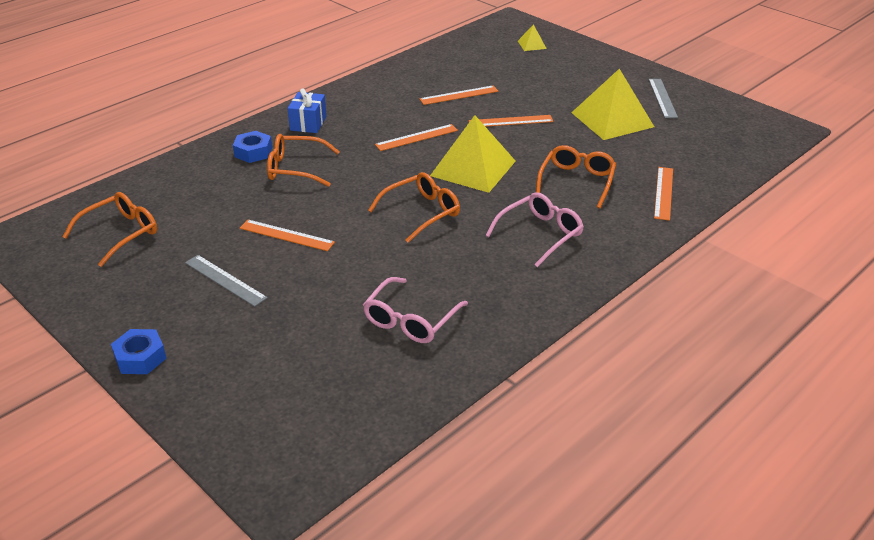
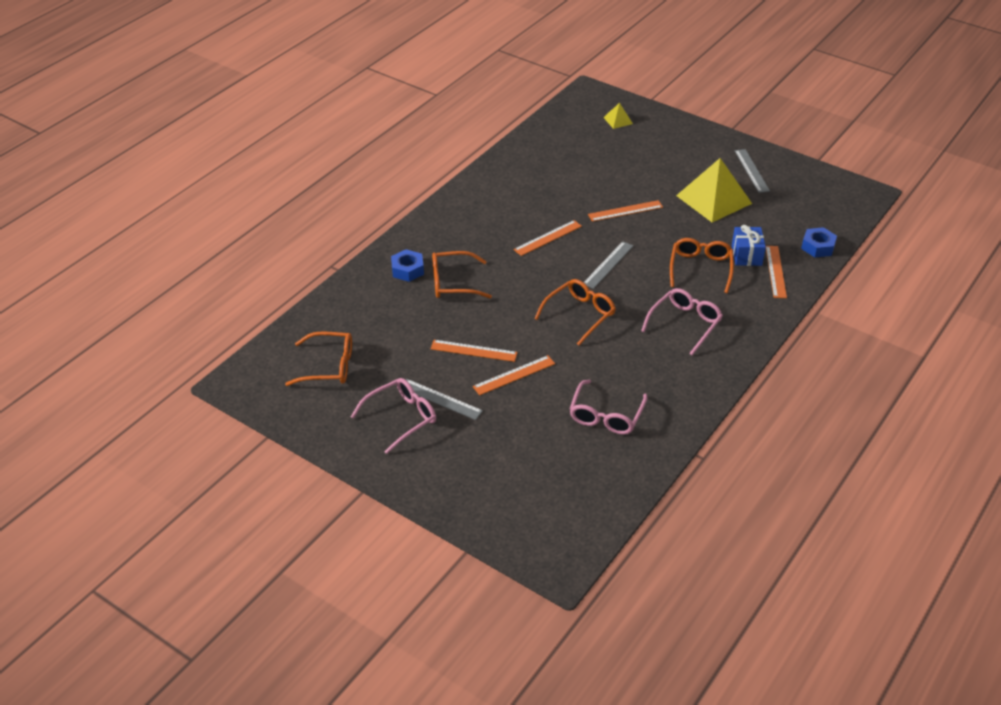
camera: 10 degrees left, 5 degrees up
orange glasses [62,192,157,267] -> orange glasses turned 60 degrees clockwise [285,331,352,386]
blue nut [111,329,167,374] -> blue nut moved to [801,227,837,257]
blue gift [287,88,327,133] -> blue gift moved to [732,225,766,266]
orange ruler [419,85,498,105] -> orange ruler moved to [473,355,555,395]
yellow pyramid [430,115,516,193] -> grey ruler [583,241,633,289]
none -> pink glasses [351,378,436,454]

